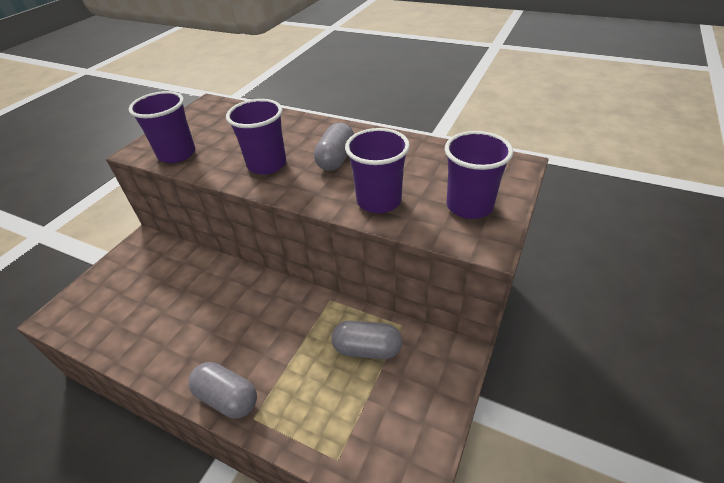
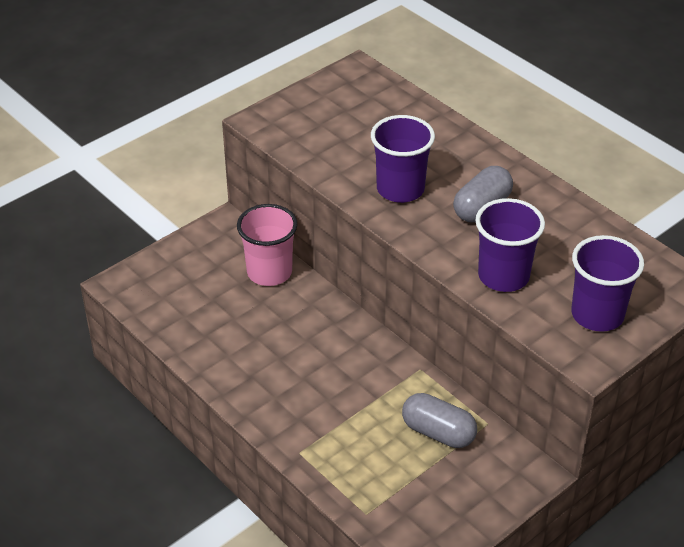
camera: 20 degrees right, 0 degrees up
purple cup [129,91,195,163] -> none
grey capsule [189,362,257,418] -> none
none -> pink cup [237,204,297,286]

